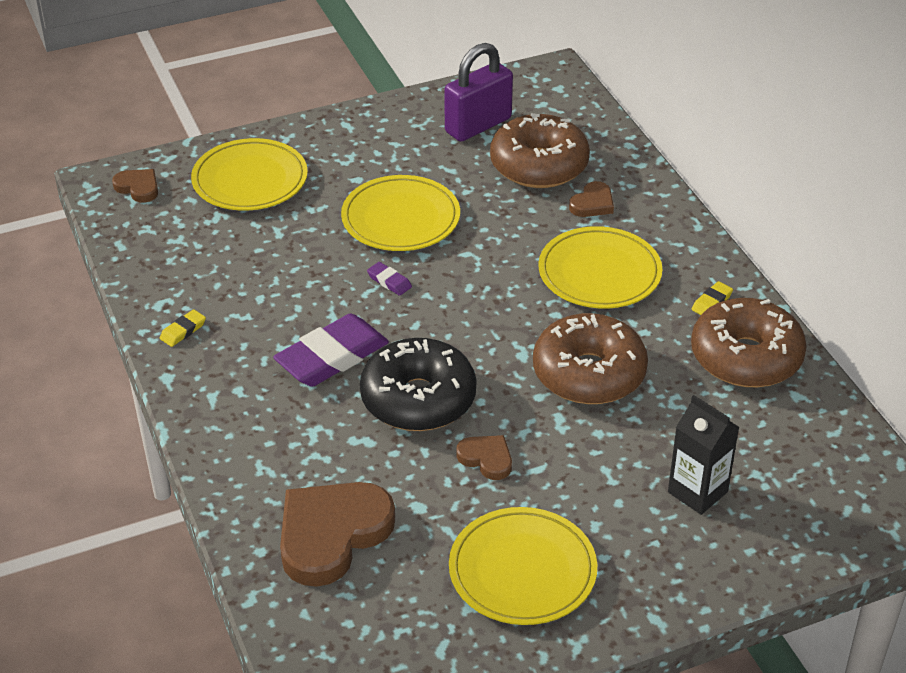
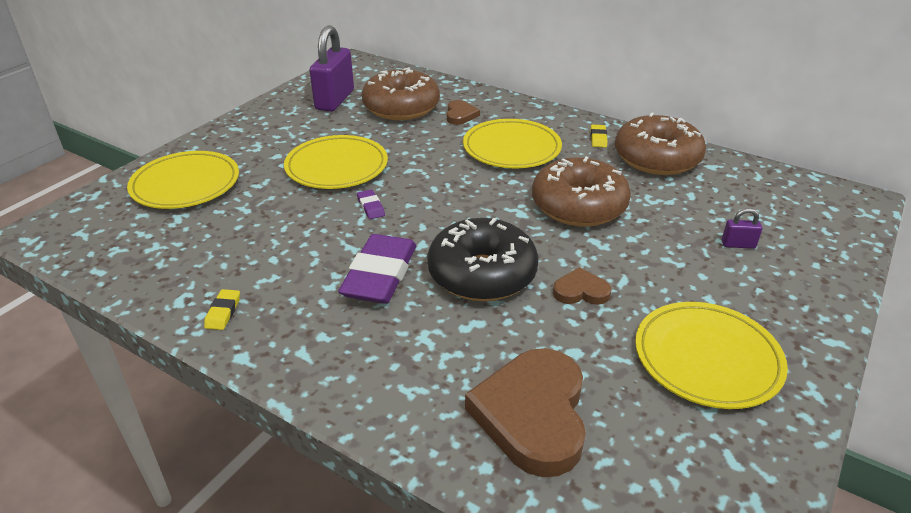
camera: 35 degrees left, 5 degrees down
brown heart [112,169,158,203] -> none
purple eraser [367,262,412,296] -> purple eraser turned 60 degrees clockwise [357,190,385,219]
black carton [668,395,739,515] -> purple padlock [722,208,762,249]

